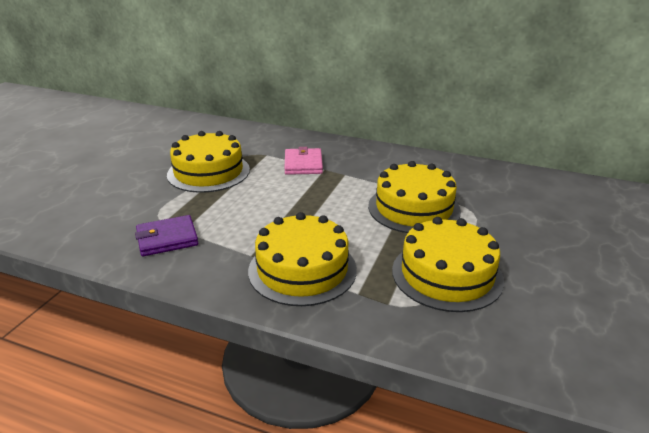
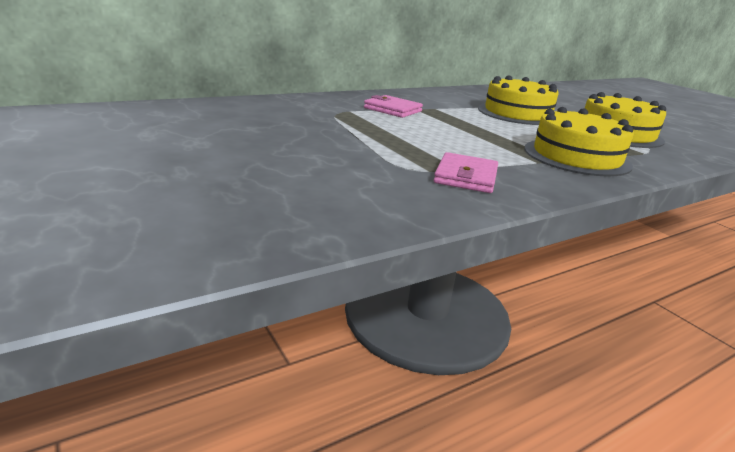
camera: 55 degrees left, 5 degrees down
purple wallet [135,215,198,256] -> pink wallet [433,152,498,193]
yellow cake [167,131,250,193] -> none

